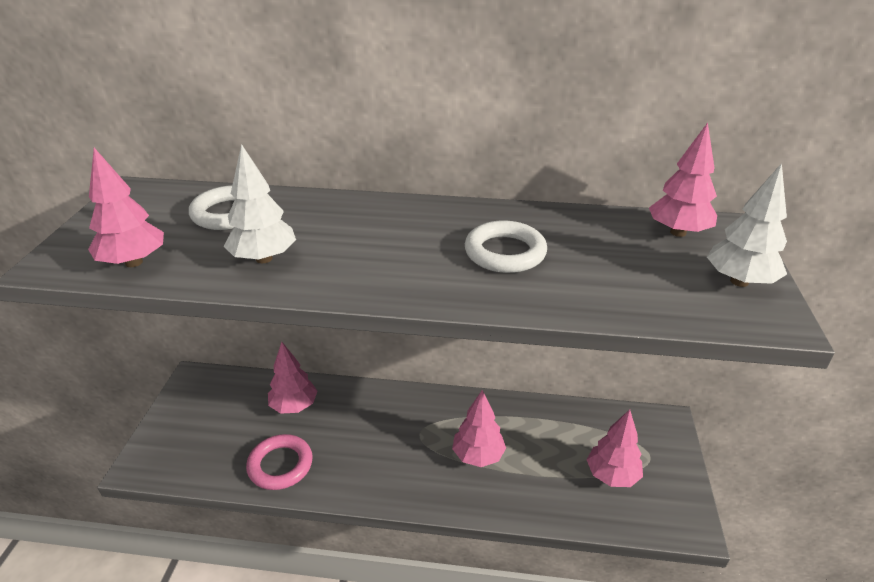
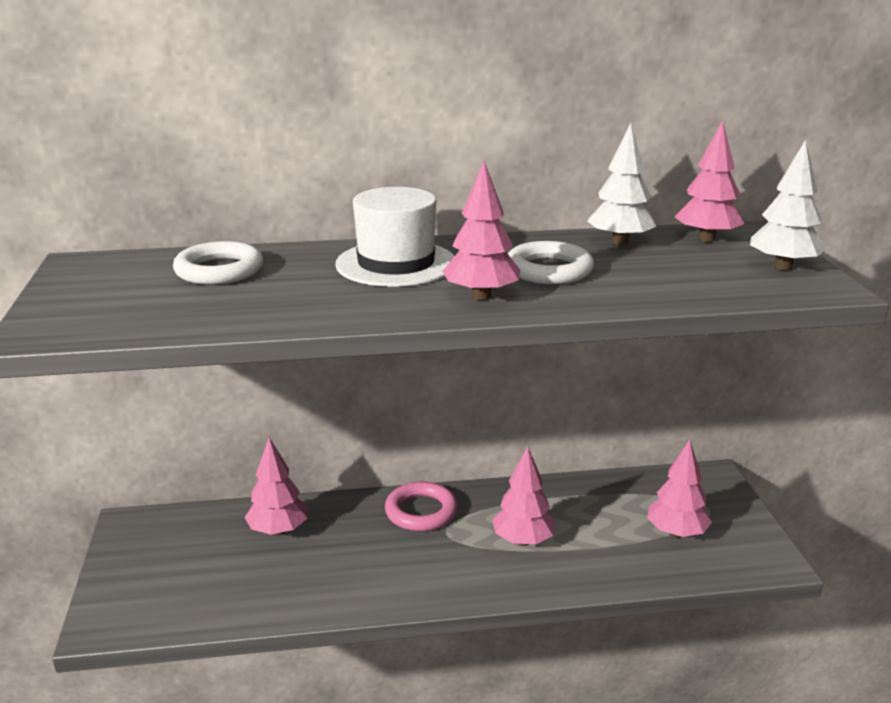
camera: 15 degrees left, 10 degrees down
pink tree [88,148,164,267] -> pink tree moved to [442,161,520,300]
white tree [223,144,296,263] -> white tree moved to [587,123,656,246]
pink ring [246,434,313,490] -> pink ring moved to [385,481,458,531]
none -> white hat [335,187,454,287]

